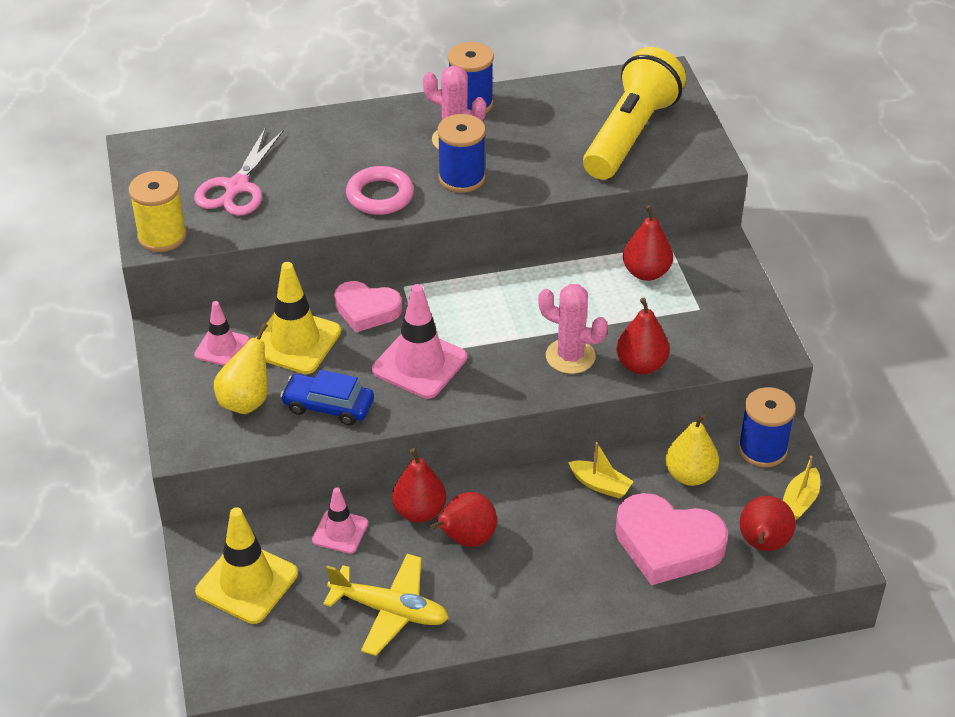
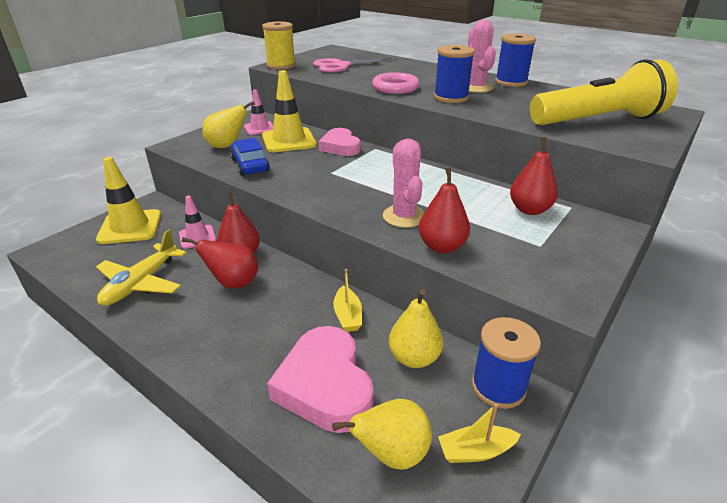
camera: 50 degrees right, 10 degrees down
yellow plane [323,554,449,656] -> yellow plane turned 45 degrees clockwise [96,229,187,306]
pink traffic cone [372,284,467,399] -> none
red pear [740,496,796,551] -> yellow pear [332,399,432,470]

